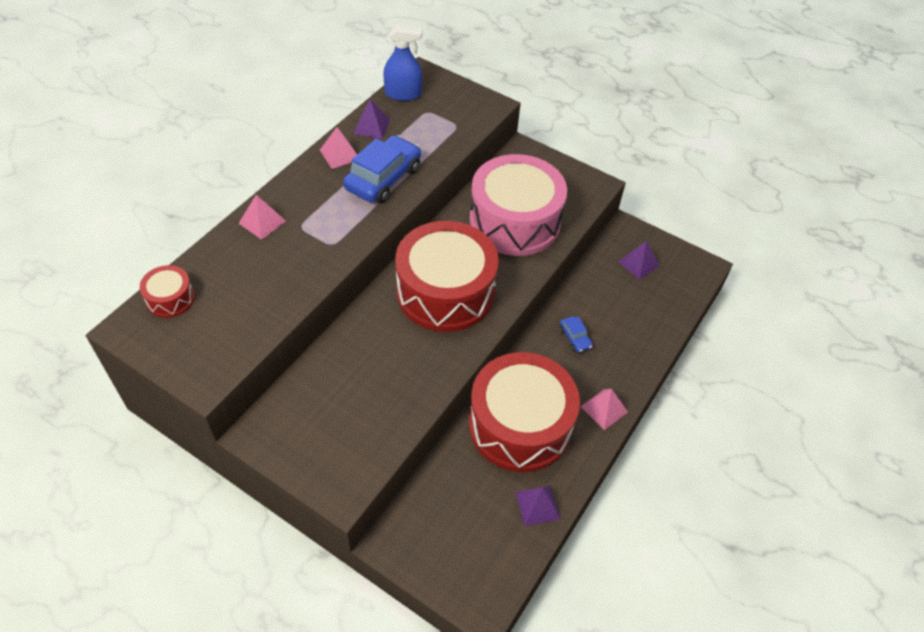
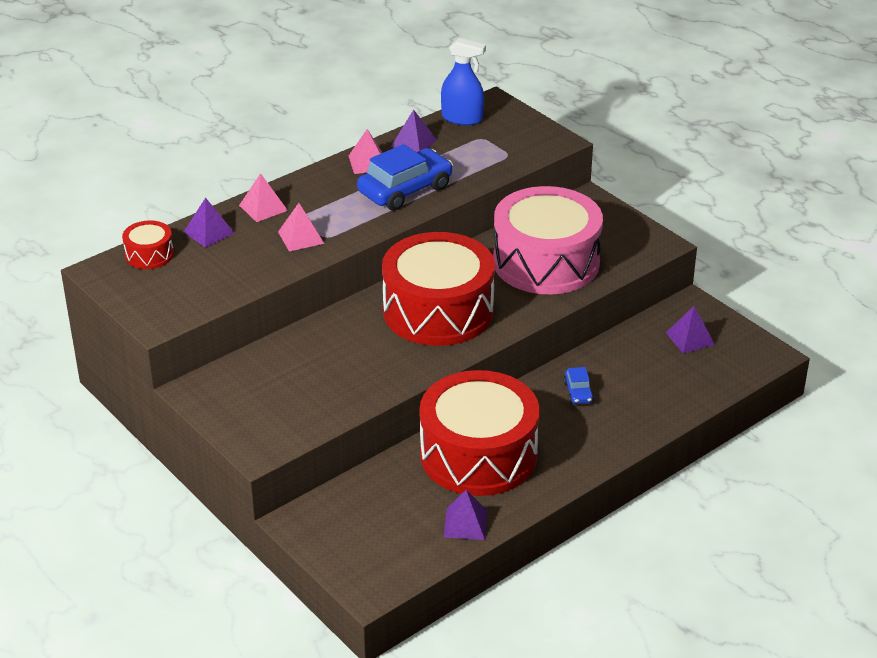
camera: 20 degrees right, 15 degrees down
pink pyramid [581,389,628,430] -> pink pyramid moved to [278,203,324,252]
none -> purple pyramid [184,197,234,248]

